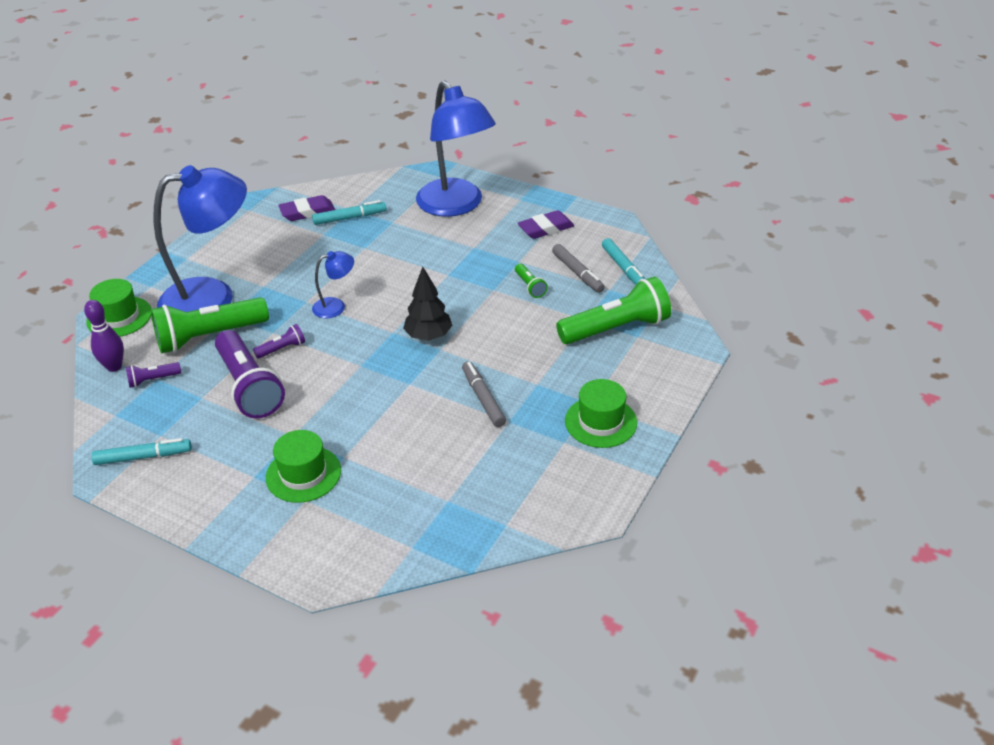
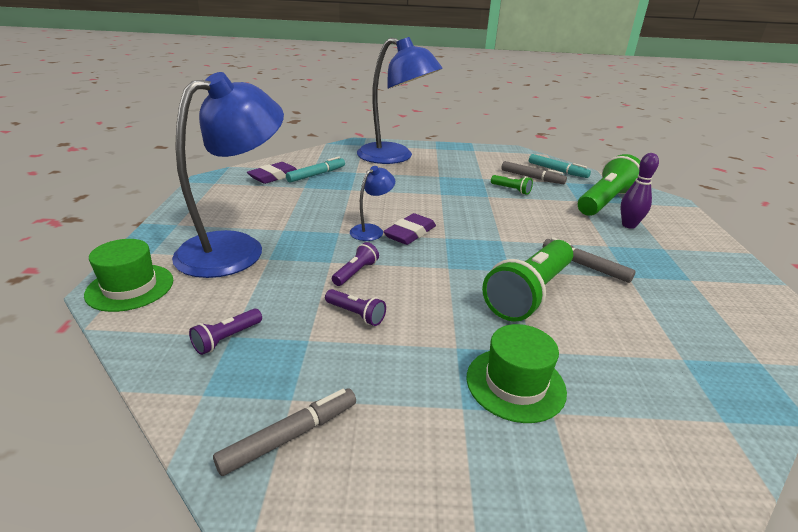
camera: 30 degrees left, 10 degrees down
purple bowling pin [84,300,124,372] -> purple bowling pin moved to [621,153,659,229]
turquoise marker [91,438,192,465] -> grey marker [213,388,356,476]
green flashlight [151,298,269,353] -> green flashlight moved to [482,240,573,322]
purple flashlight [215,330,285,418] -> purple flashlight [325,289,386,326], size x0.45
black tree [403,267,453,340] -> none
purple eraser [518,210,574,239] -> purple eraser moved to [383,213,436,245]
green hat [565,379,637,448] -> none

